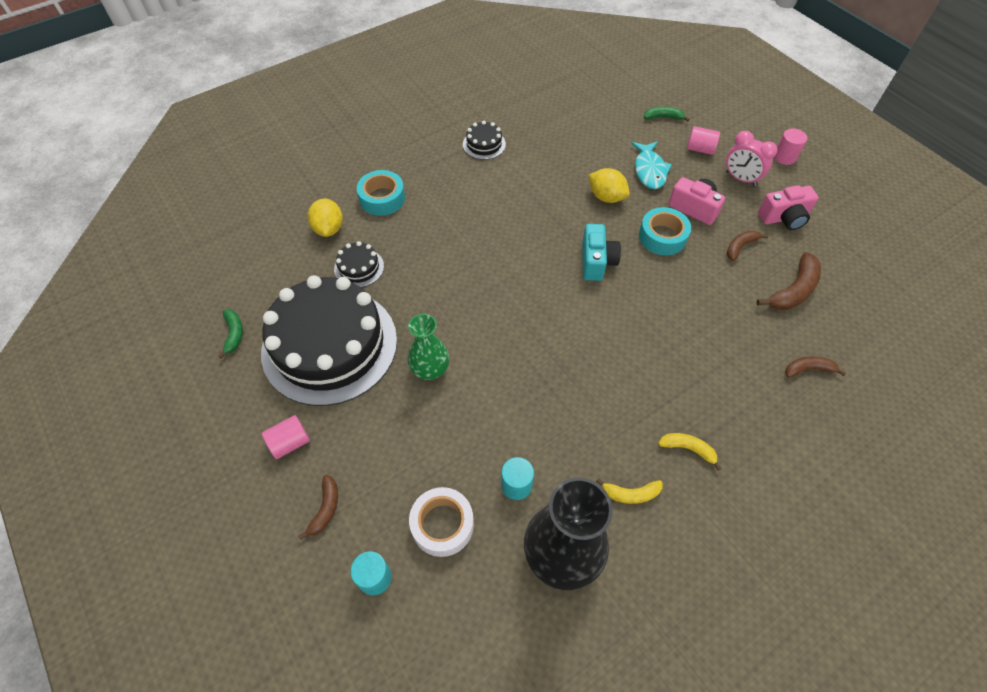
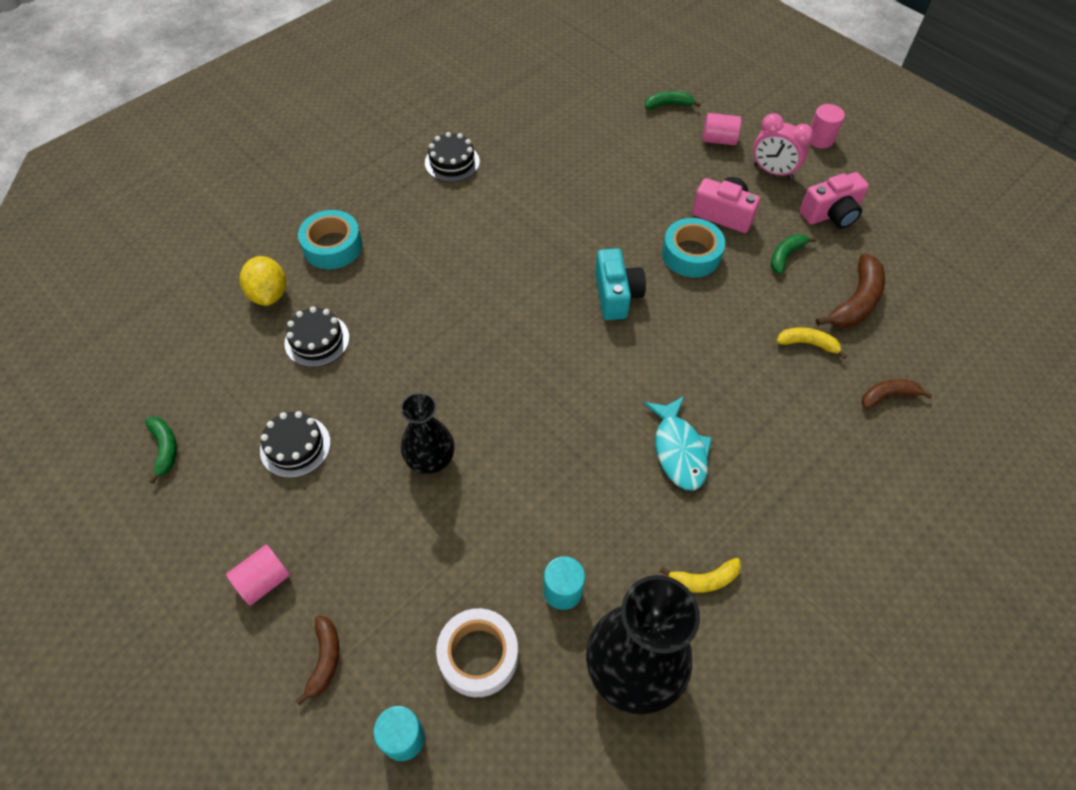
camera: 10 degrees left, 0 degrees up
black cake [261,275,397,406] -> black cake [260,411,331,478], size x0.40
green vase [407,314,449,380] -> black vase [400,392,455,474]
yellow lemon [588,168,630,203] -> none
turquoise fish [631,141,672,189] -> turquoise fish moved to [644,396,712,491]
yellow banana [658,433,721,471] -> yellow banana moved to [776,328,847,359]
brown banana [727,231,768,261] -> green banana [771,234,817,274]

